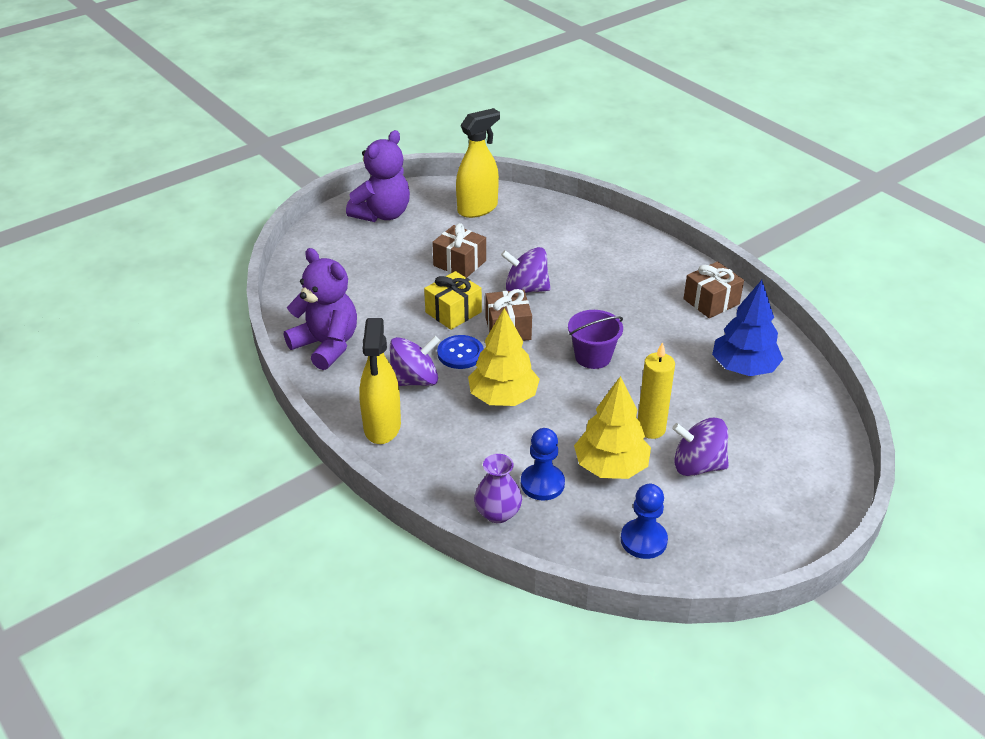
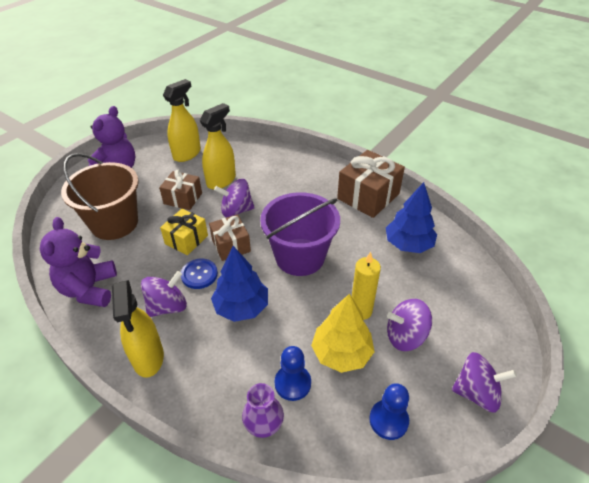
camera: 15 degrees left, 5 degrees up
purple teddy bear [284,248,357,370] -> purple teddy bear turned 120 degrees counterclockwise [40,217,117,307]
yellow tree [468,308,540,406] -> blue tree [211,246,268,322]
purple bucket [568,310,623,369] -> purple bucket [260,192,340,276], size x1.81
brown gift [684,261,744,318] -> brown gift [337,150,405,218], size x1.60
none -> brown bucket [61,153,139,240]
none -> yellow spray bottle [200,103,236,190]
none -> purple spinning top [452,352,517,413]

